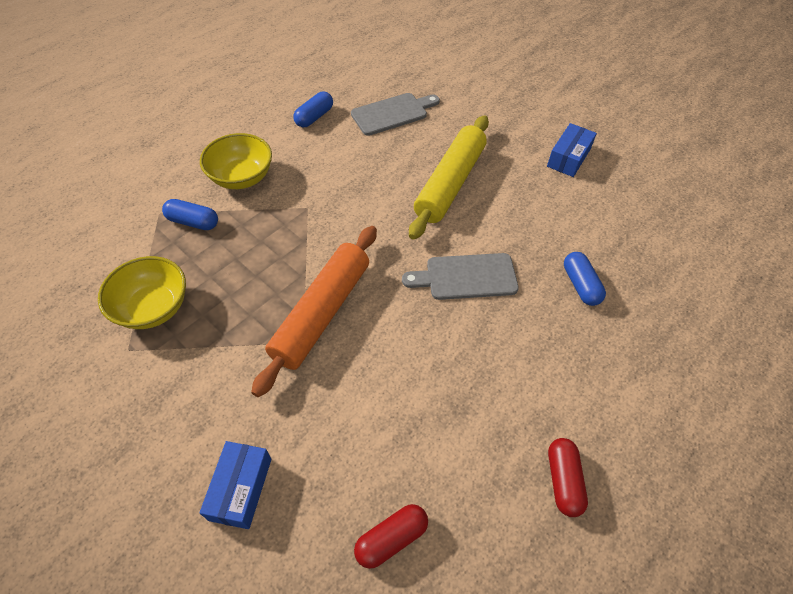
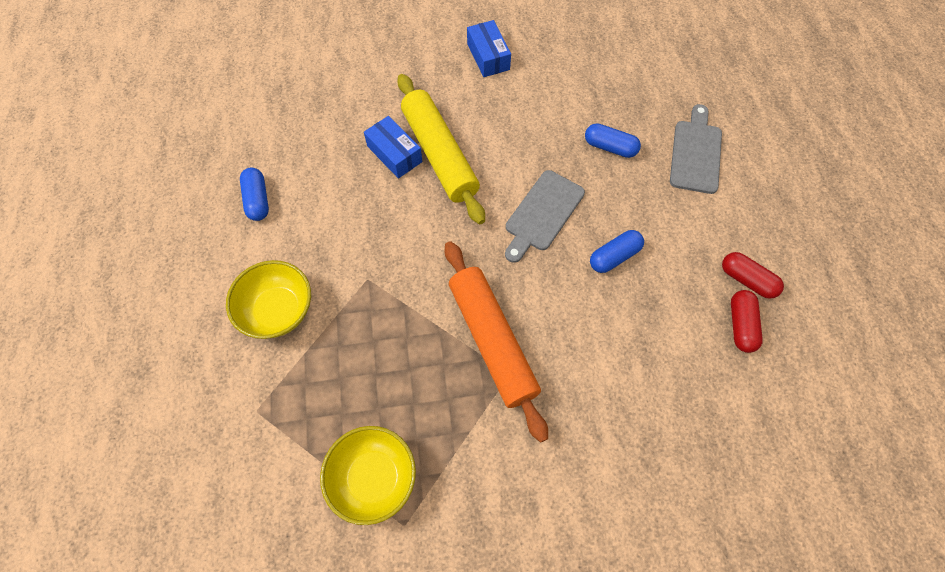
camera: 50 degrees left, 10 degrees up
blue capsule [162,199,218,230] -> blue capsule moved to [590,230,644,273]
blue box [199,441,271,529] -> blue box moved to [364,116,423,178]
grey cutting board [351,93,440,136] -> grey cutting board moved to [670,104,722,194]
red capsule [354,504,428,569] -> red capsule moved to [731,290,763,353]

